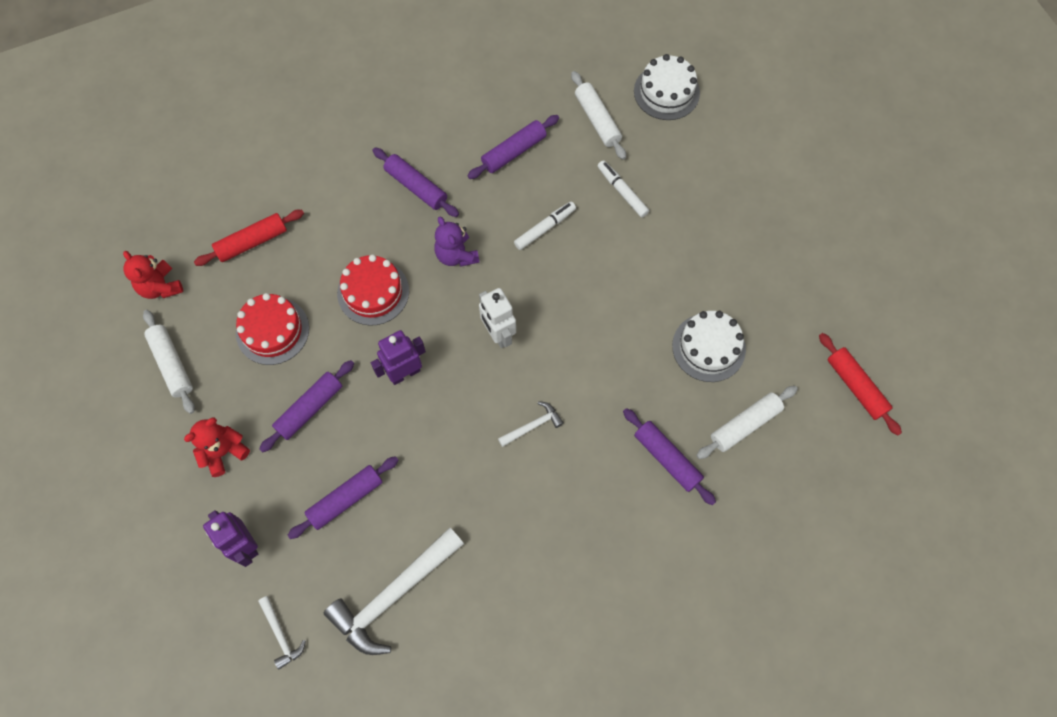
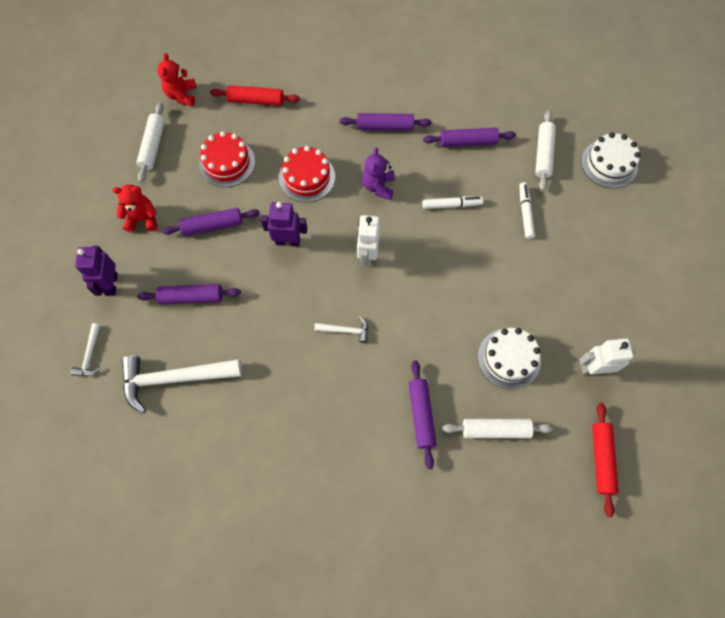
camera: 35 degrees right, 0 degrees up
purple rolling pin [372,148,459,217] -> purple rolling pin turned 75 degrees counterclockwise [340,113,432,131]
none -> white robot [579,338,635,375]

